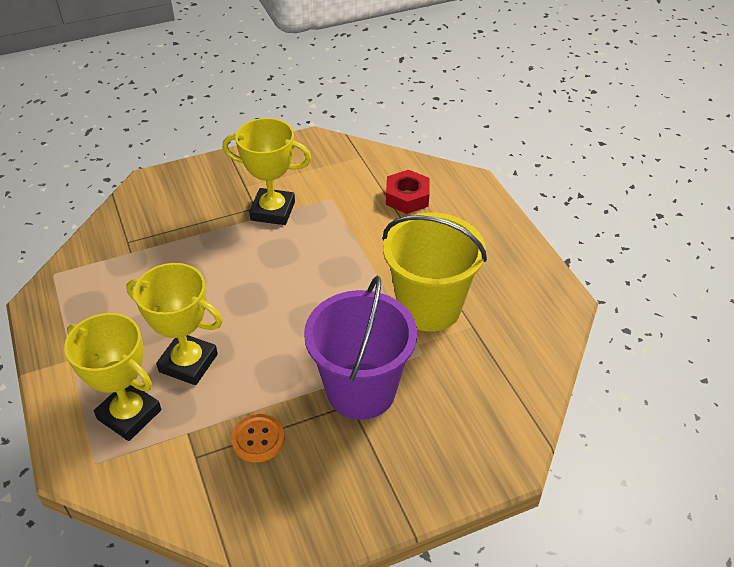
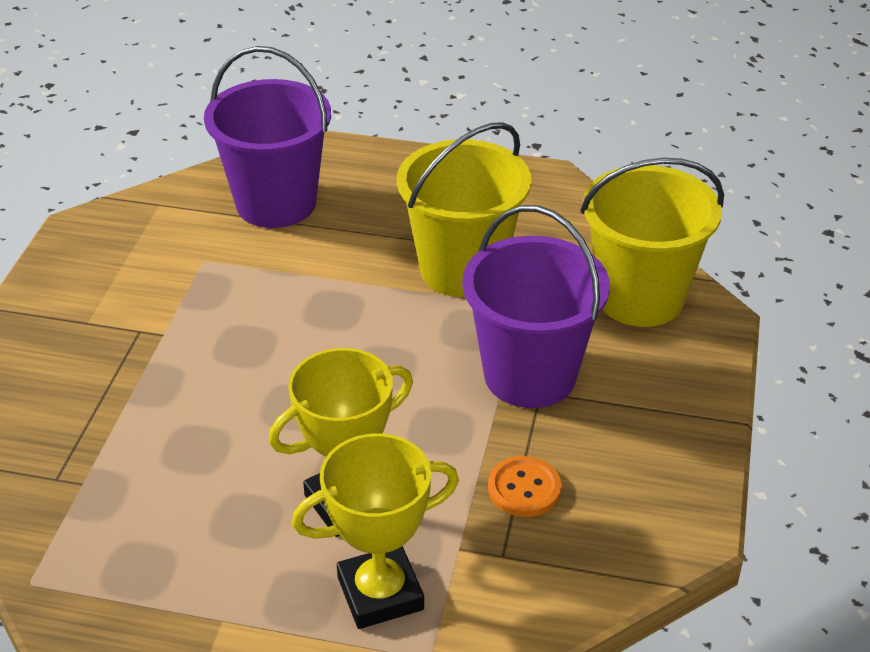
camera: 55 degrees left, 5 degrees down
yellow trophy [223,118,311,225] -> none
red nut [386,170,430,214] -> purple bucket [204,46,331,228]
none -> yellow bucket [580,158,724,327]

